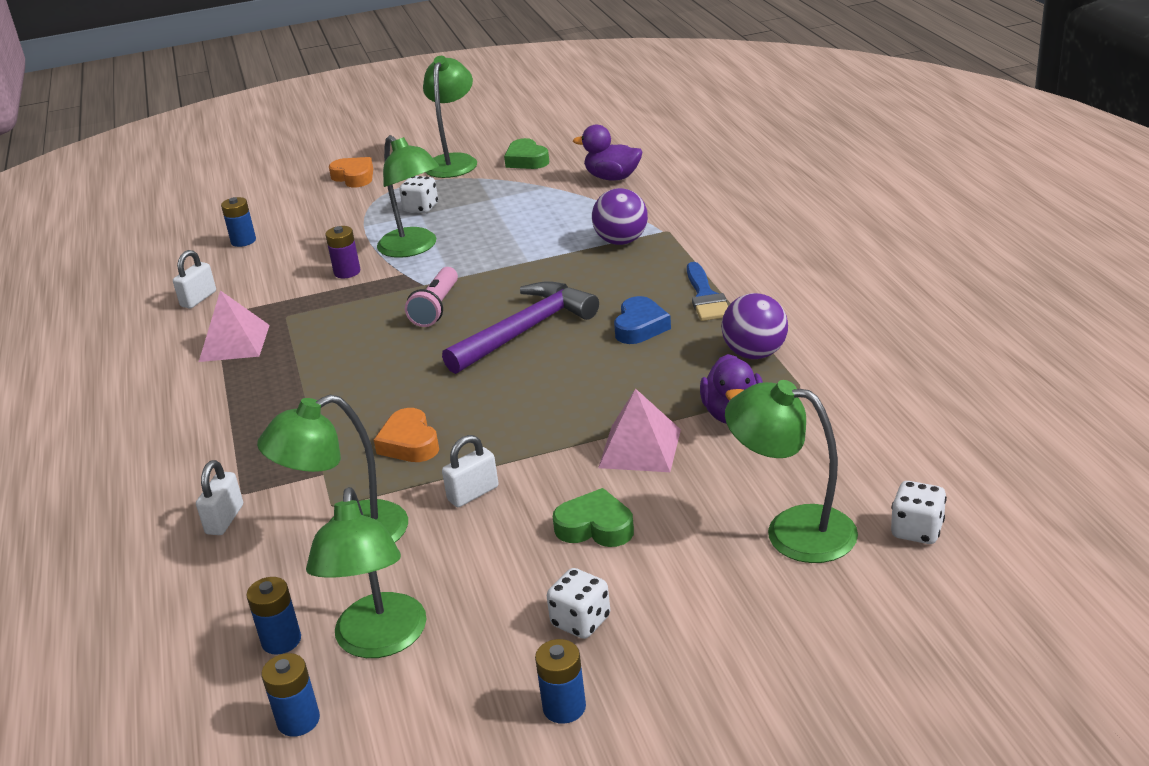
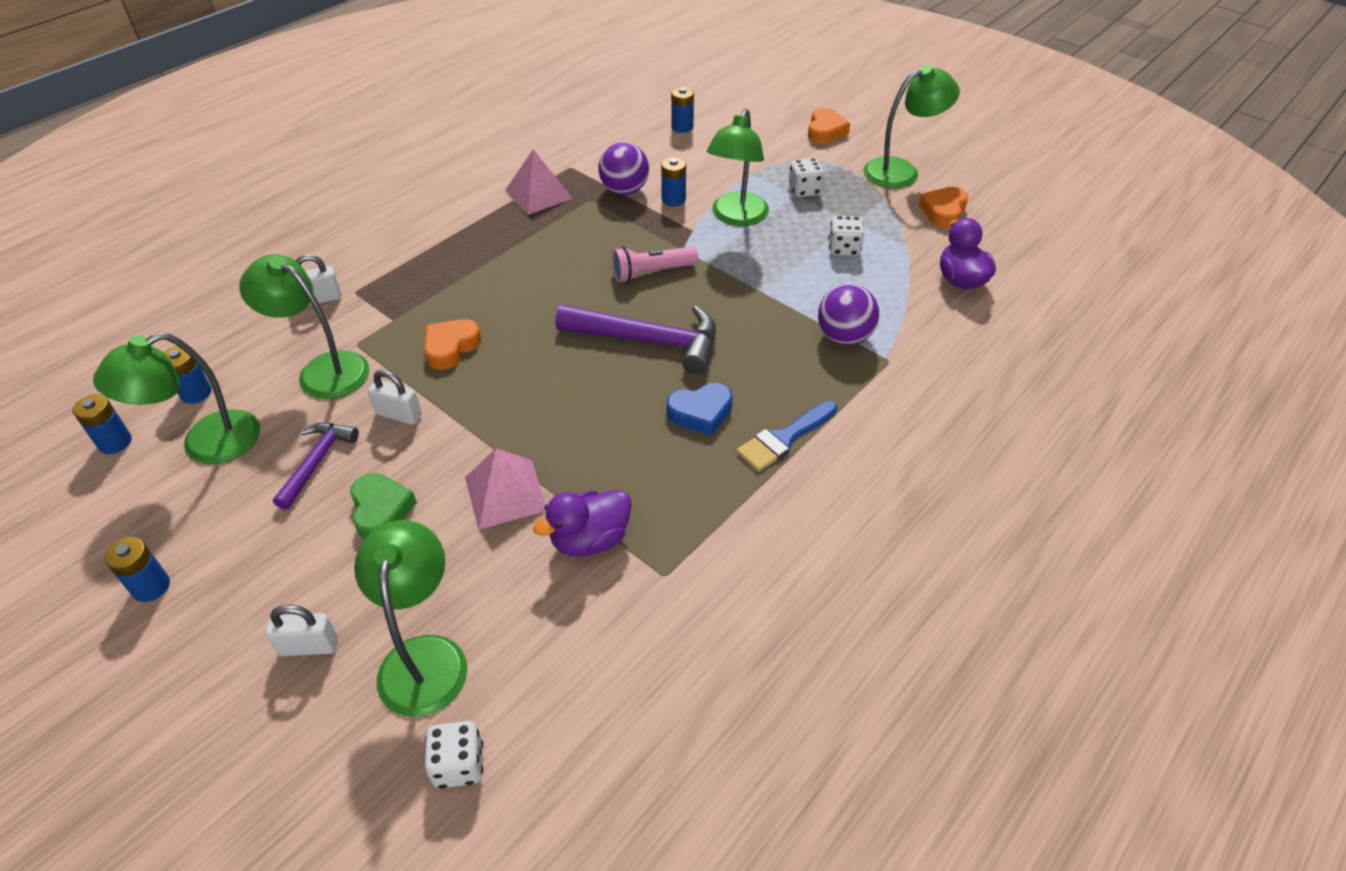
camera: 55 degrees right, 15 degrees up
white padlock [173,250,216,309] -> white padlock moved to [266,605,338,656]
purple battery [325,226,360,278] -> blue battery [661,157,686,207]
green heart [504,138,549,169] -> orange heart [919,187,968,228]
white dice [547,568,610,639] -> white dice moved to [828,215,864,256]
purple ball [721,293,788,359] -> purple ball moved to [598,142,649,195]
none -> purple hammer [273,423,359,510]

